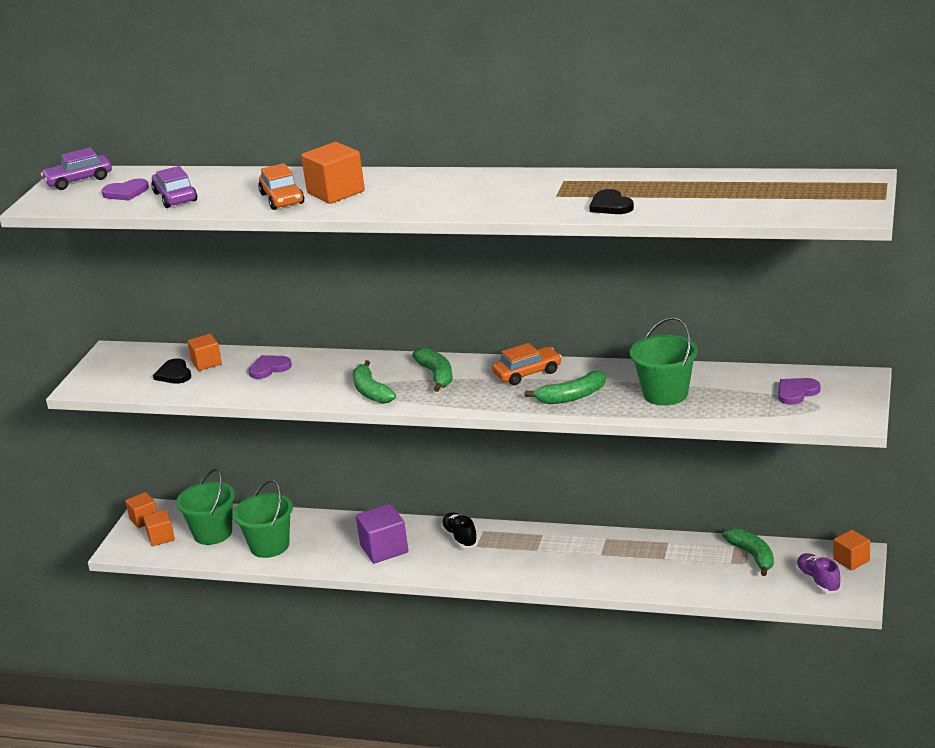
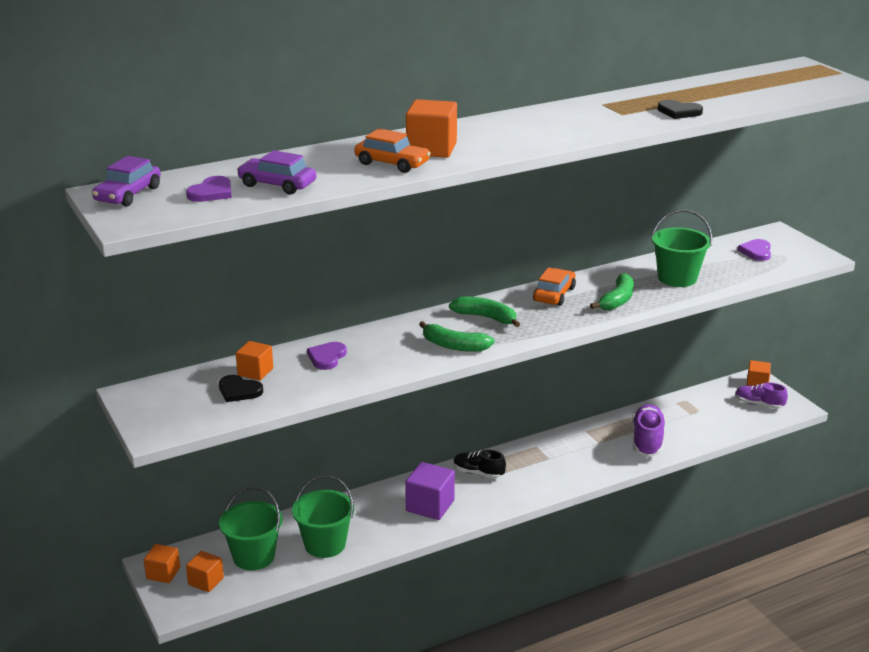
camera: 45 degrees left, 0 degrees up
green banana [722,528,774,576] -> none
none -> purple shoe [632,404,666,457]

